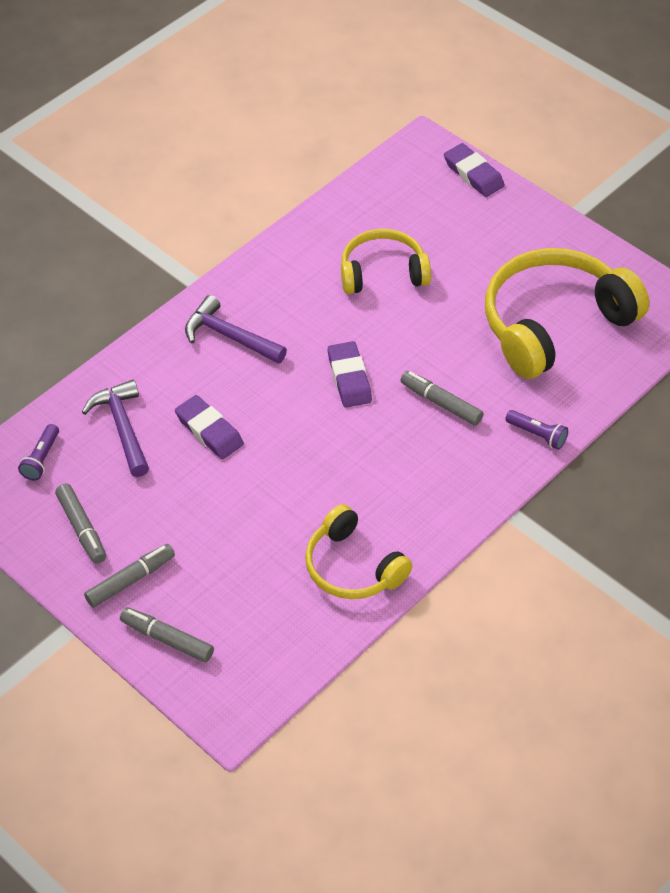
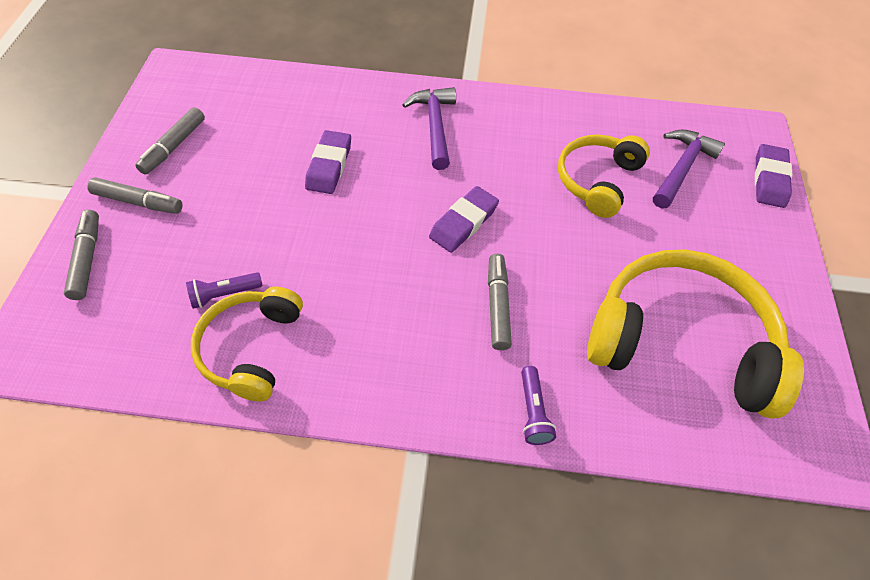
camera: 50 degrees right, 5 degrees up
purple flashlight [18,424,59,480] -> purple flashlight moved to [186,272,263,309]
purple hammer [82,380,149,477] -> purple hammer moved to [653,130,725,208]
yellow headphones [341,229,431,294] -> yellow headphones turned 105 degrees counterclockwise [558,134,650,218]

